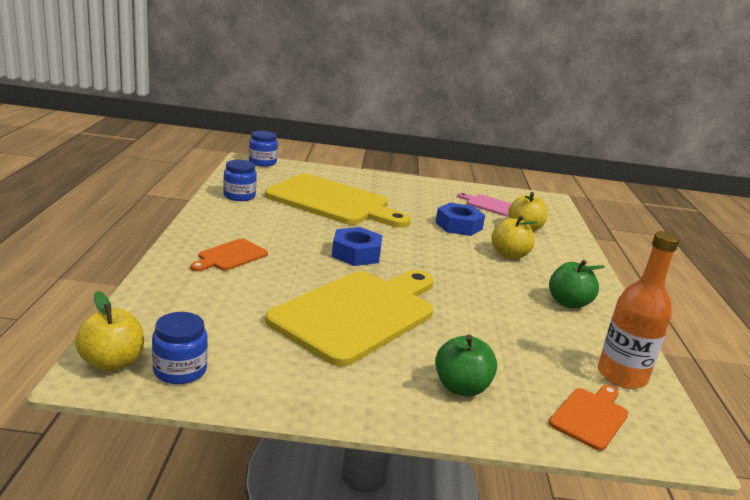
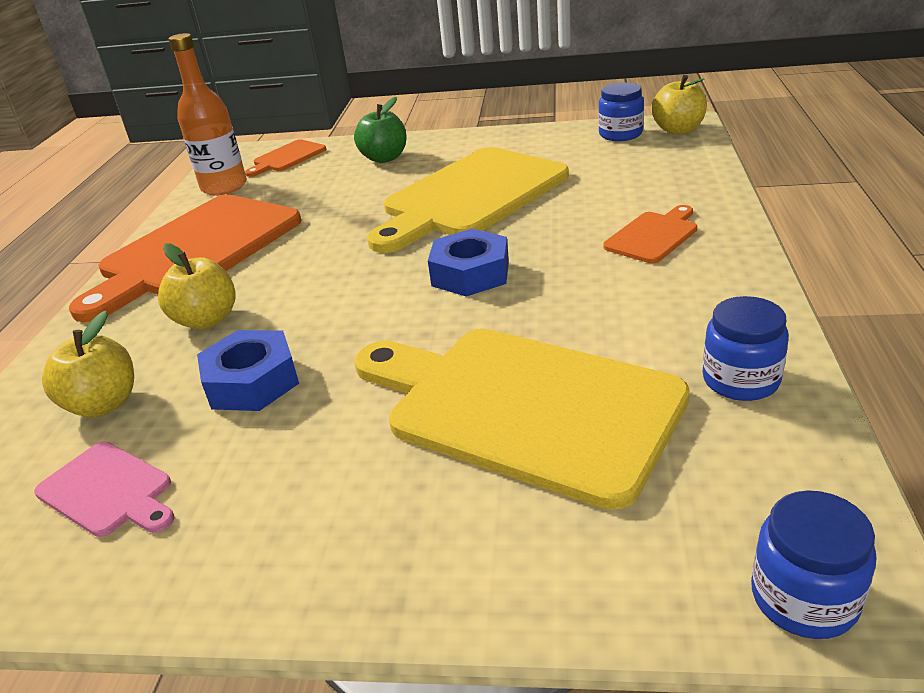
camera: 170 degrees left, 10 degrees up
green apple [549,260,605,309] -> orange cutting board [69,195,301,322]

